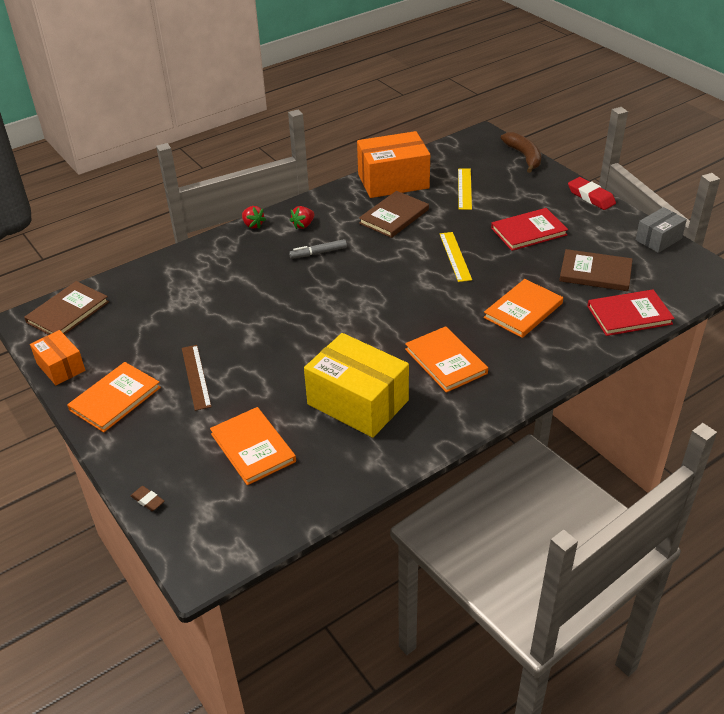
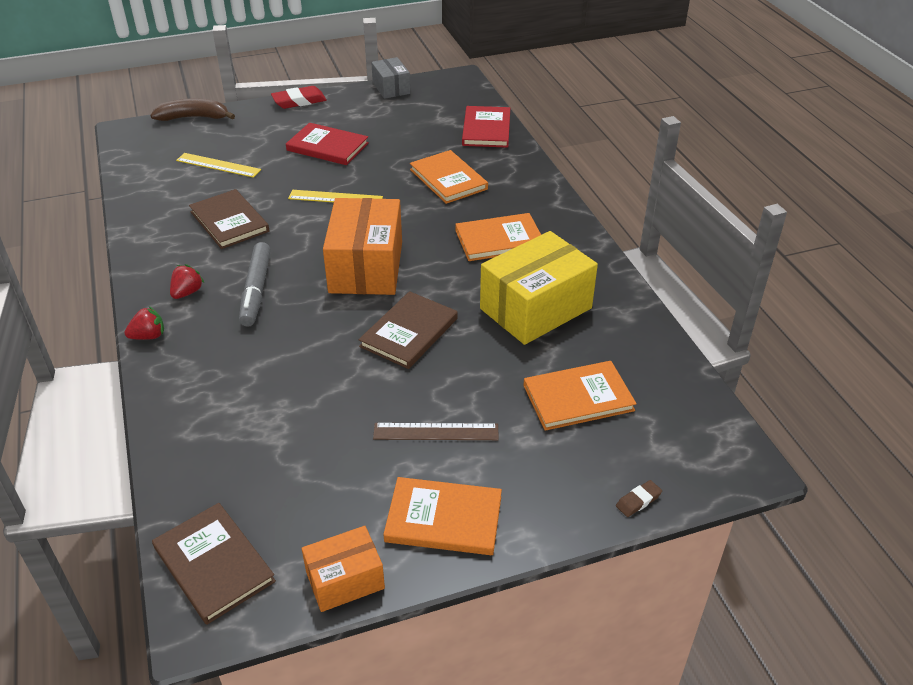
camera: 75 degrees left, 0 degrees up
orange book [67,362,161,432] -> orange book turned 45 degrees counterclockwise [383,477,502,555]
grey marker [289,239,347,259] -> grey marker [239,242,271,327], size x1.54
red strawberry [290,206,315,230] -> red strawberry turned 120 degrees counterclockwise [170,264,204,299]
orange box [357,131,430,198] -> orange box moved to [323,198,402,295]
red book [491,208,568,251] -> red book turned 60 degrees counterclockwise [286,123,369,165]
brown book [559,249,633,291] -> brown book moved to [359,291,458,369]

